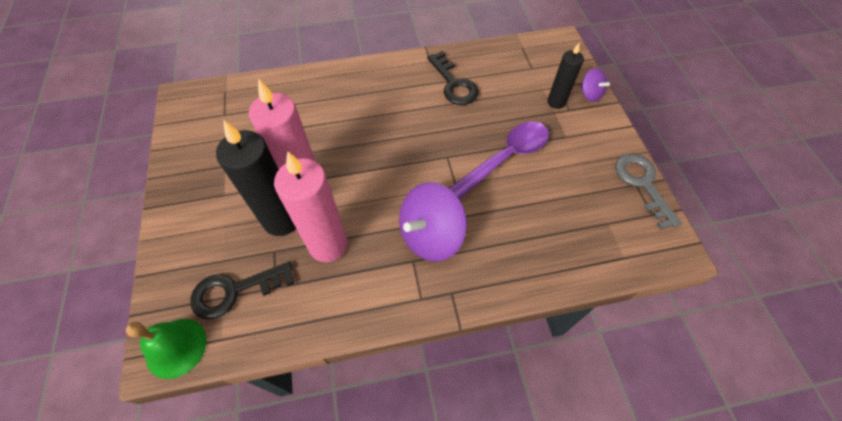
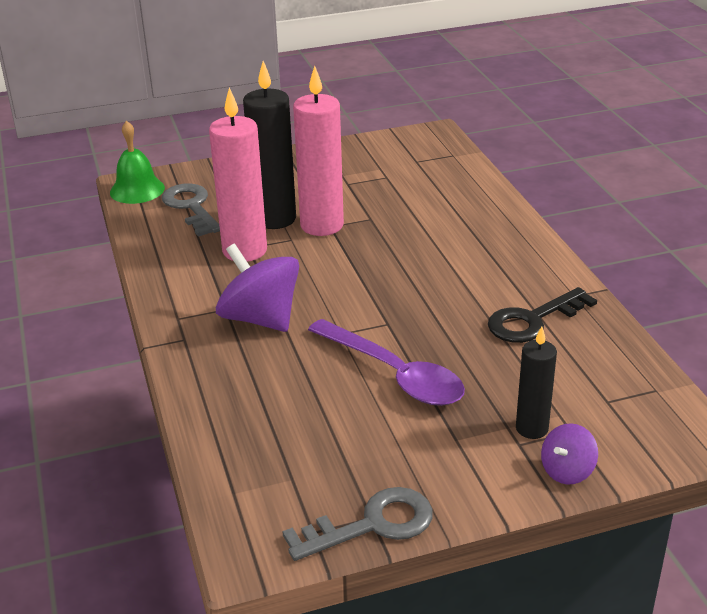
camera: 85 degrees right, 25 degrees down
black key [190,261,294,319] -> grey key [162,183,220,237]

